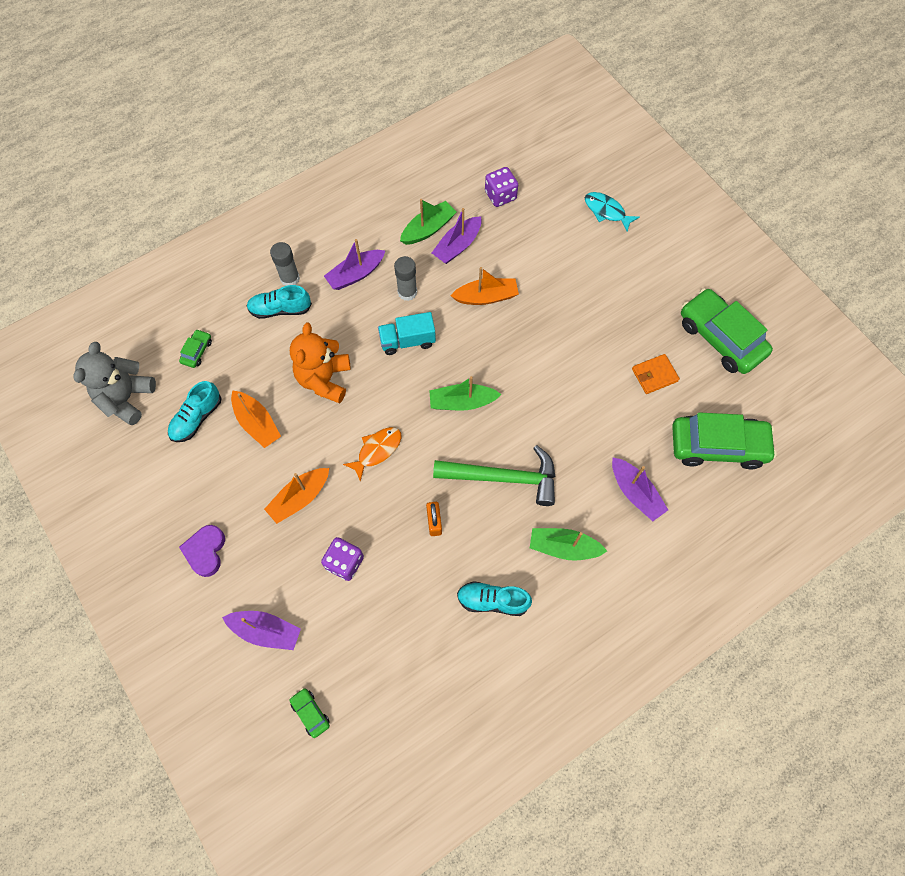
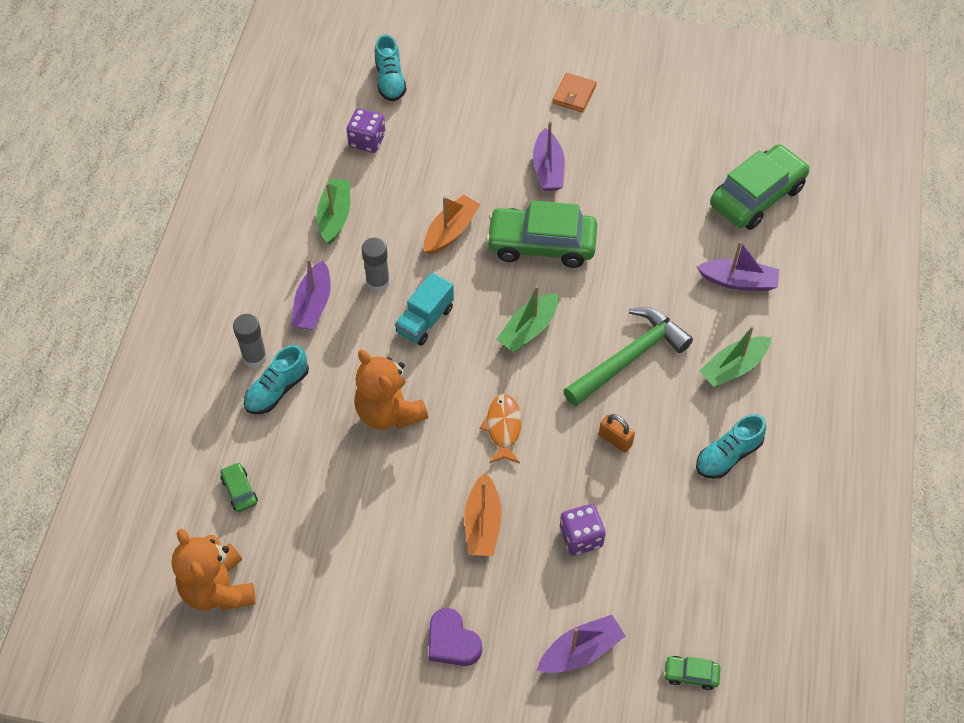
camera: 45 degrees left, 10 degrees down
grey teddy bear [73,342,156,425] -> orange teddy bear [172,528,256,611]
turquoise shoe [168,381,221,442] -> turquoise shoe moved to [375,34,407,102]
orange boat [231,390,281,448] -> none
purple boat [432,208,481,264] -> purple boat moved to [533,121,565,191]
turquoise fish [585,192,640,232] -> none
orange wallet [632,354,680,394] -> orange wallet moved to [552,73,597,112]
green car [681,288,773,374] -> green car moved to [486,200,597,268]

